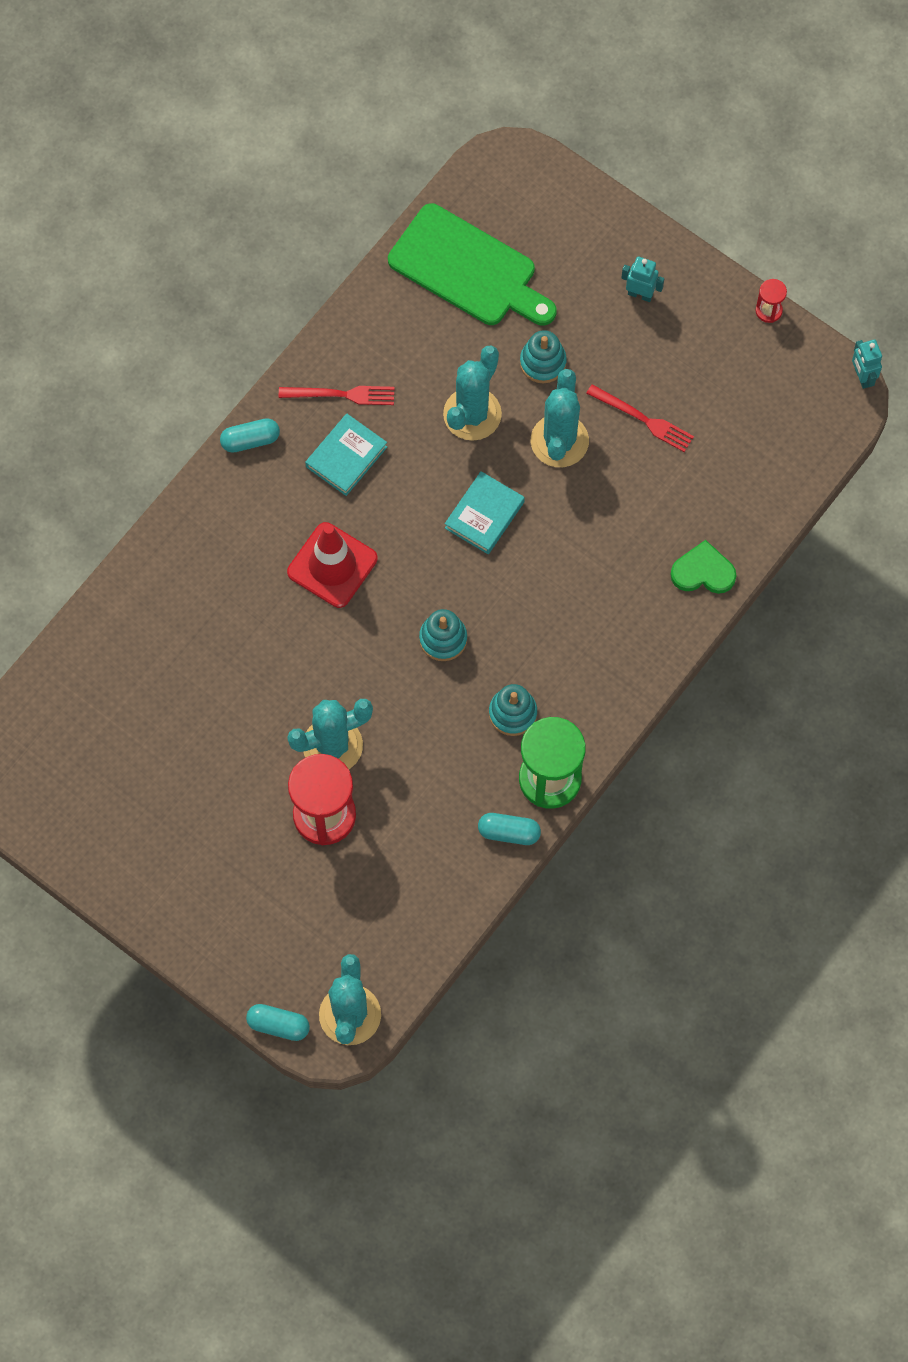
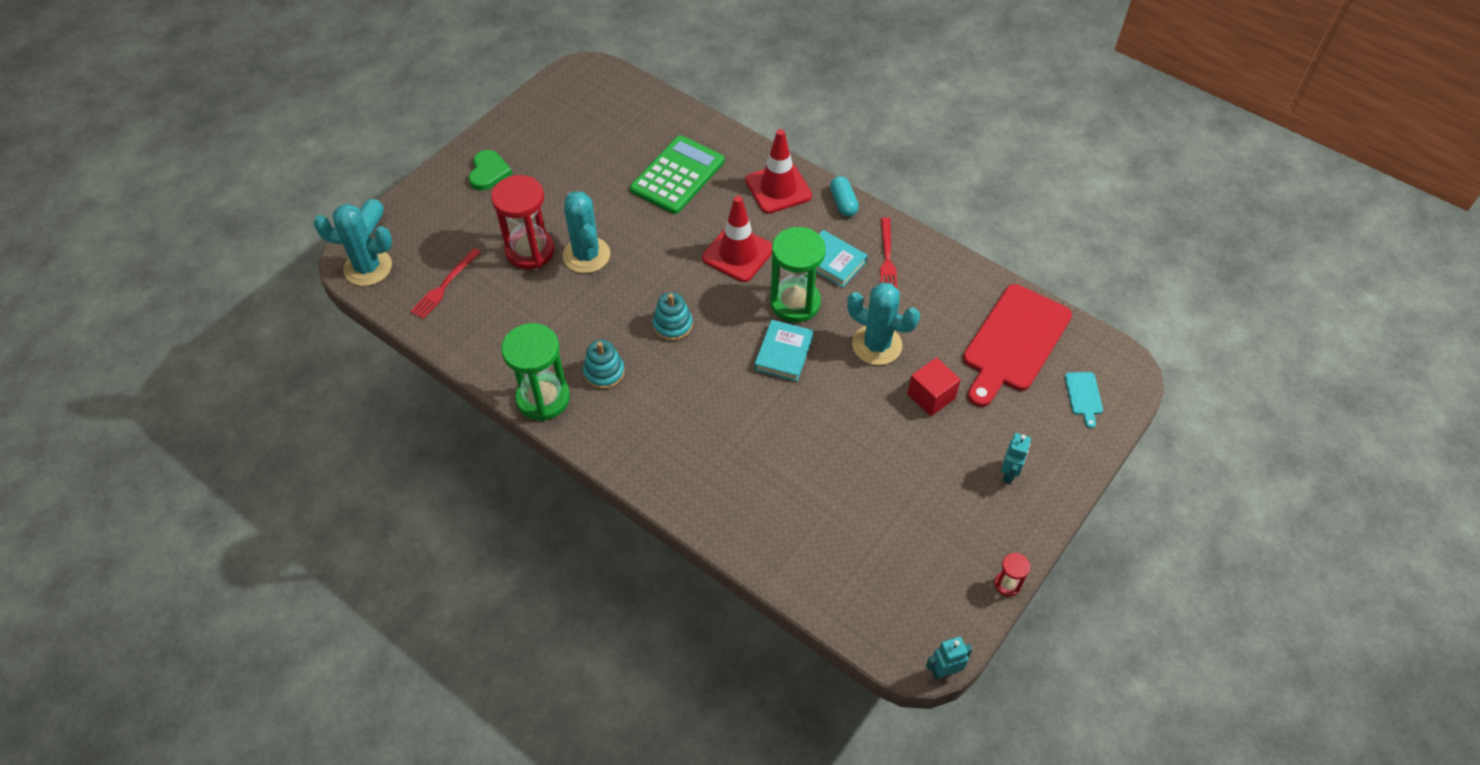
camera: 90 degrees right, 15 degrees down
green cutting board [388,203,557,326] -> red cutting board [963,284,1072,407]
turquoise book [445,471,525,554] -> turquoise book turned 75 degrees clockwise [754,320,814,382]
turquoise capsule [478,813,541,845] -> none
turquoise stacking toy [520,330,567,383] -> red cube [907,357,961,416]
turquoise cactus [531,369,589,467] -> none
red fork [586,384,694,452] -> red fork moved to [410,248,481,319]
green heart [671,540,737,594] -> green heart moved to [469,150,512,191]
none -> green calculator [630,136,724,214]
none -> red traffic cone [745,129,812,214]
none -> green hourglass [770,227,826,322]
none -> turquoise cutting board [1065,372,1103,428]

